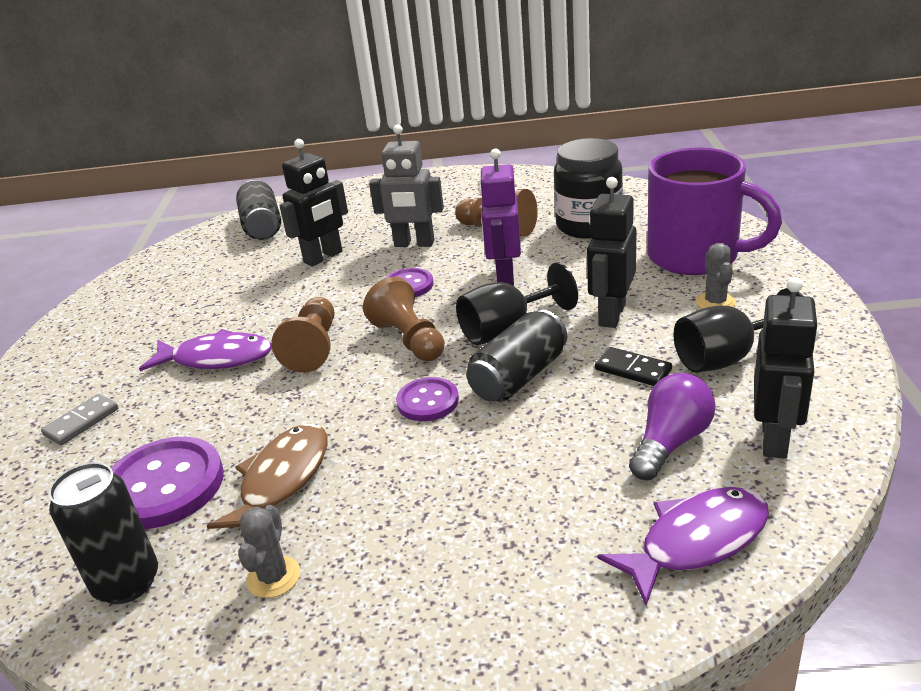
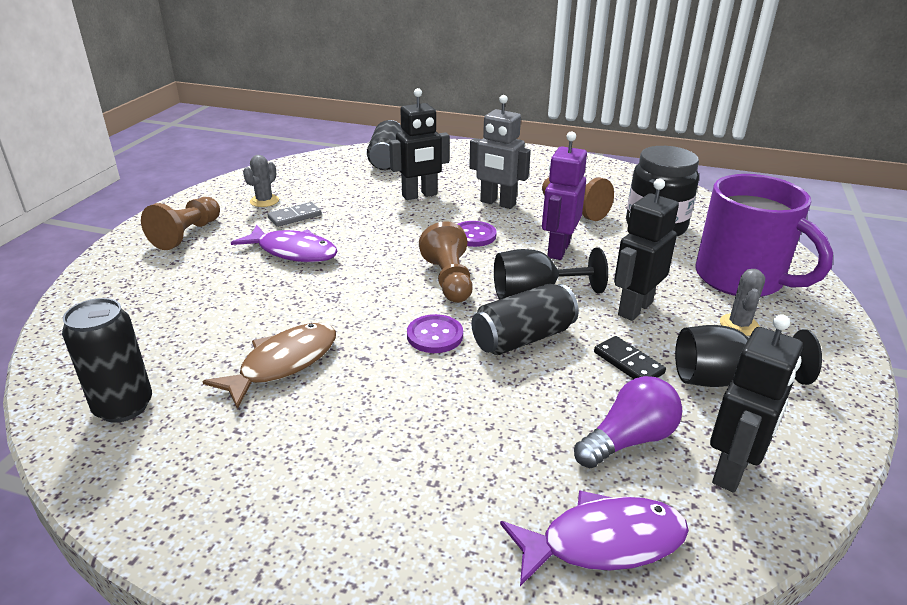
camera: 15 degrees right, 0 degrees up
grey domino [41,394,118,445] -> grey domino moved to [268,202,322,227]
purple button [111,437,224,529] -> none
grey cactus [238,505,300,598] -> grey cactus moved to [243,155,279,207]
brown pawn [271,297,335,373] -> brown pawn moved to [141,197,220,250]

